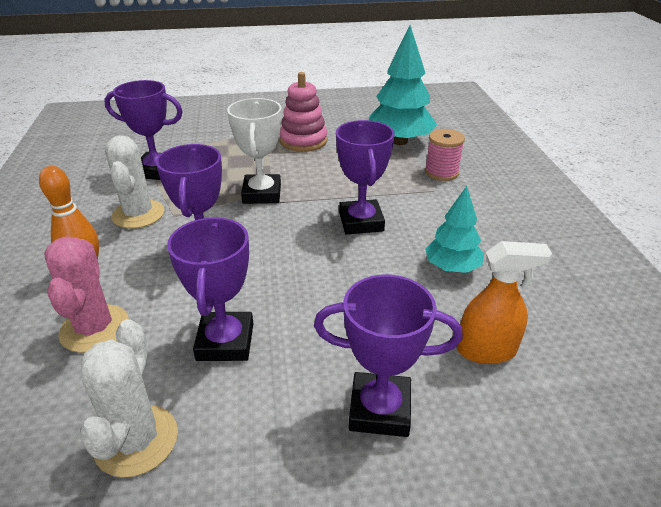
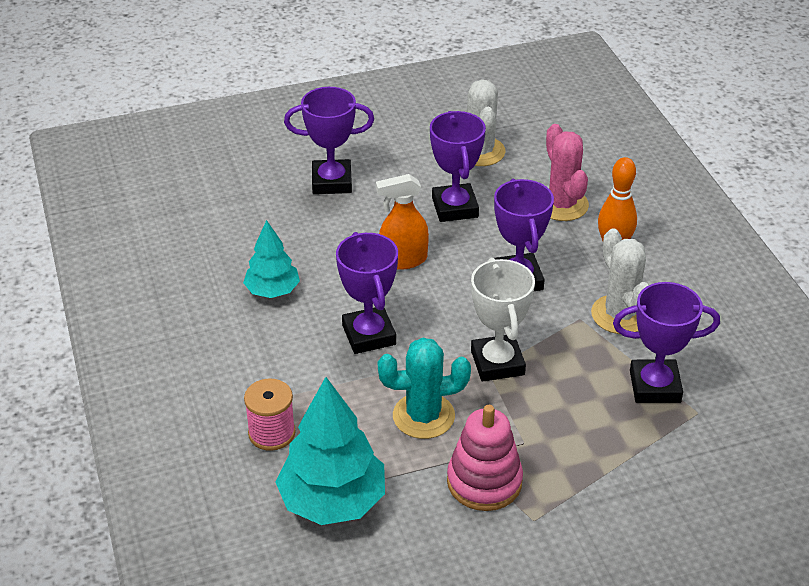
camera: 170 degrees right, 5 degrees up
orange spray bottle [457,241,552,364] -> orange spray bottle moved to [376,174,429,270]
none -> turquoise cactus [378,338,471,439]

